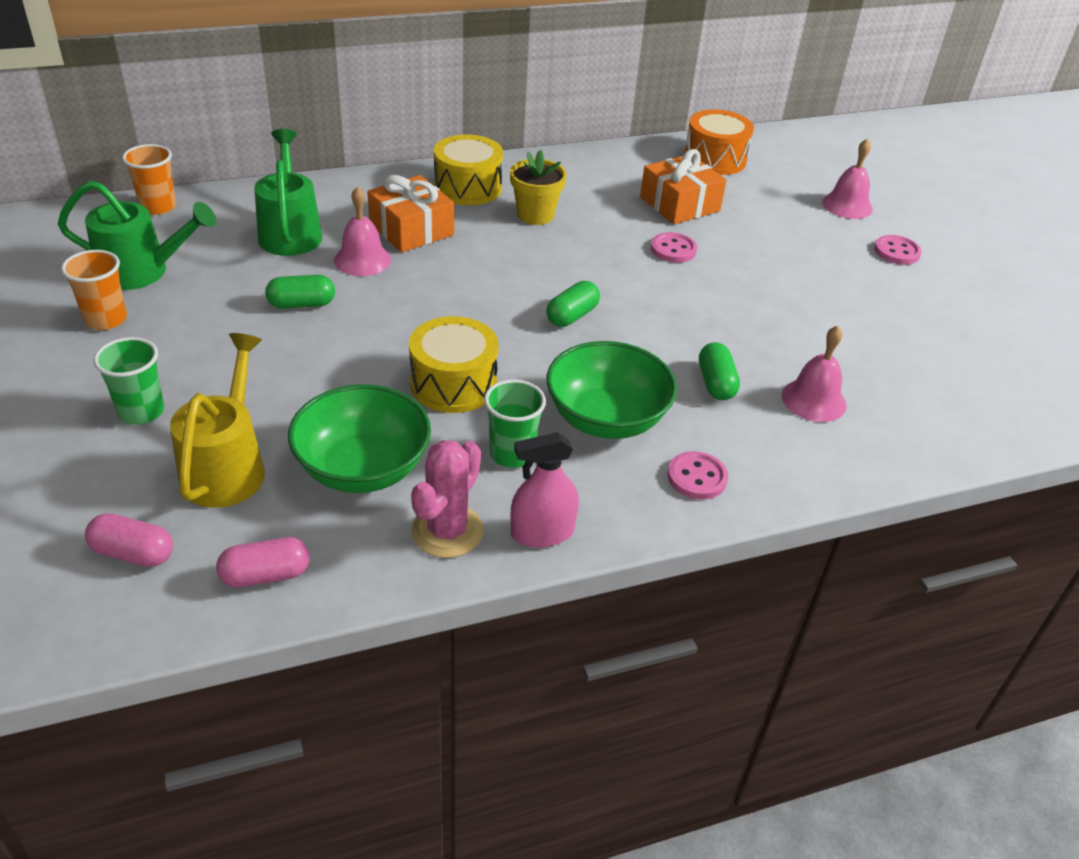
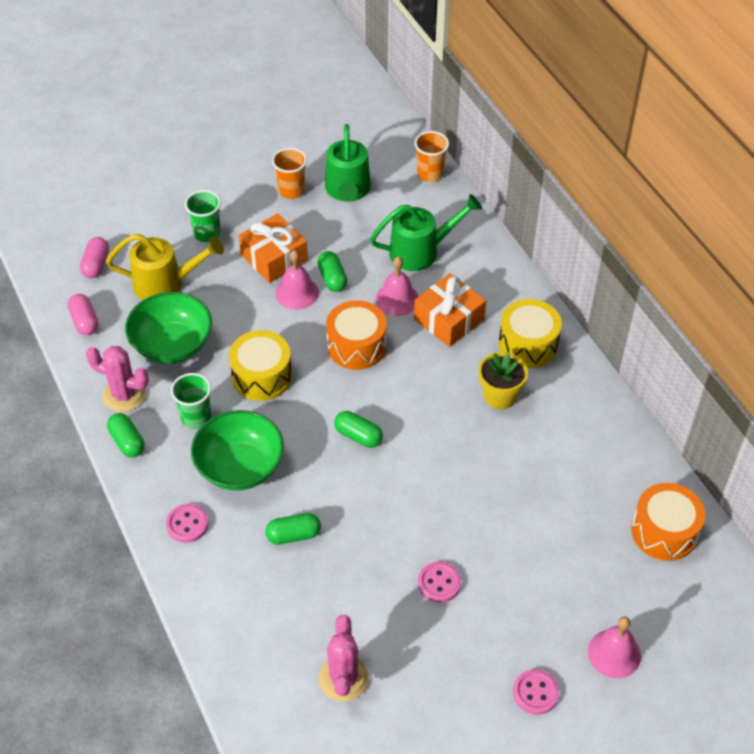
camera: 85 degrees right, 10 degrees up
pink spray bottle [511,432,579,548] -> green capsule [107,413,145,457]
orange gift [640,149,727,224] -> orange gift moved to [239,213,308,283]
pink button [651,232,697,263] -> pink button moved to [418,562,461,603]
pink bell [782,326,847,422] -> pink bell moved to [276,250,319,310]
none -> pink cactus [318,615,369,702]
none -> orange drum [326,301,387,370]

